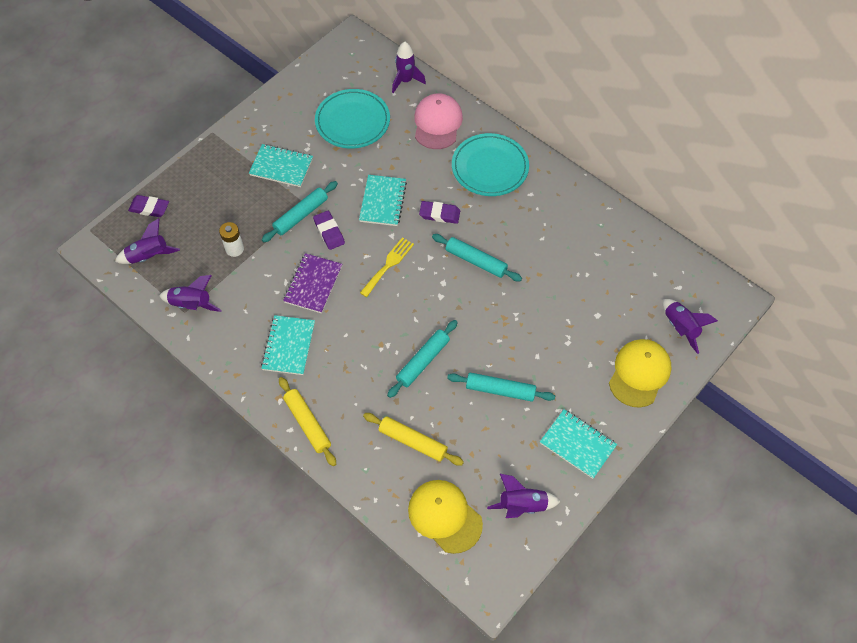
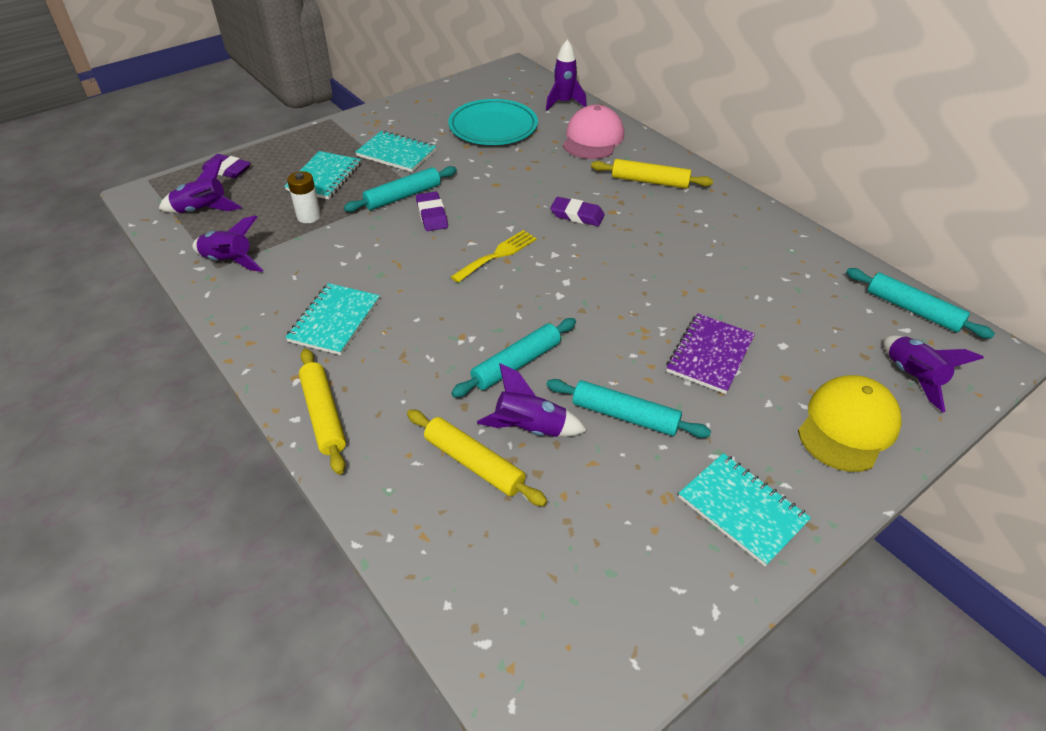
camera: 10 degrees right, 15 degrees down
purple notebook [283,253,342,313] -> purple notebook moved to [666,313,755,394]
turquoise notebook [359,175,407,226] -> turquoise notebook moved to [284,151,361,199]
yellow cap [408,480,483,554] -> none
turquoise rolling pin [432,234,522,281] -> turquoise rolling pin moved to [846,268,995,339]
turquoise plate [452,133,529,196] -> yellow rolling pin [591,159,713,188]
purple rocket [487,474,561,518] -> purple rocket moved to [477,363,587,437]

